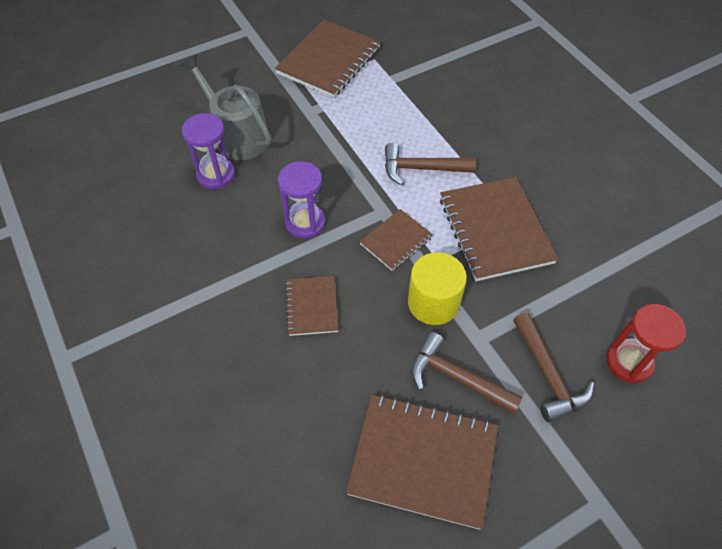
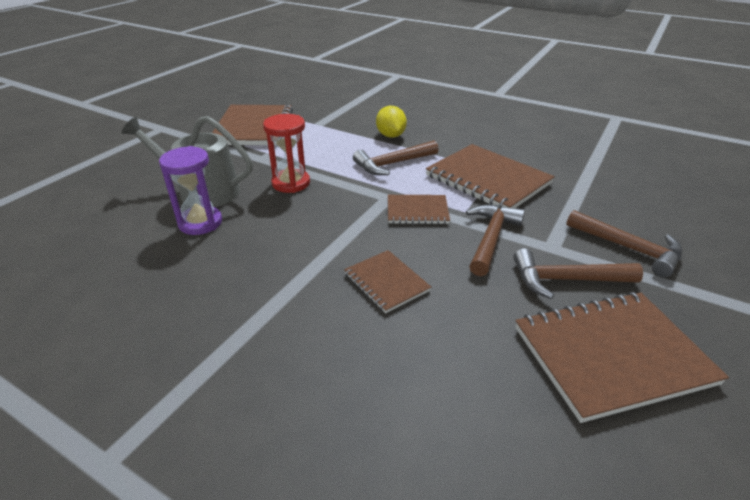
camera: 30 degrees left, 20 degrees down
purple hourglass [278,161,325,239] -> none
brown notebook [359,209,433,271] -> brown notebook turned 75 degrees clockwise [388,195,450,224]
yellow cylinder [408,252,467,325] -> brown hammer [466,204,525,276]
red hourglass [606,304,686,383] -> red hourglass moved to [263,114,310,193]
none -> yellow lemon [376,106,407,138]

